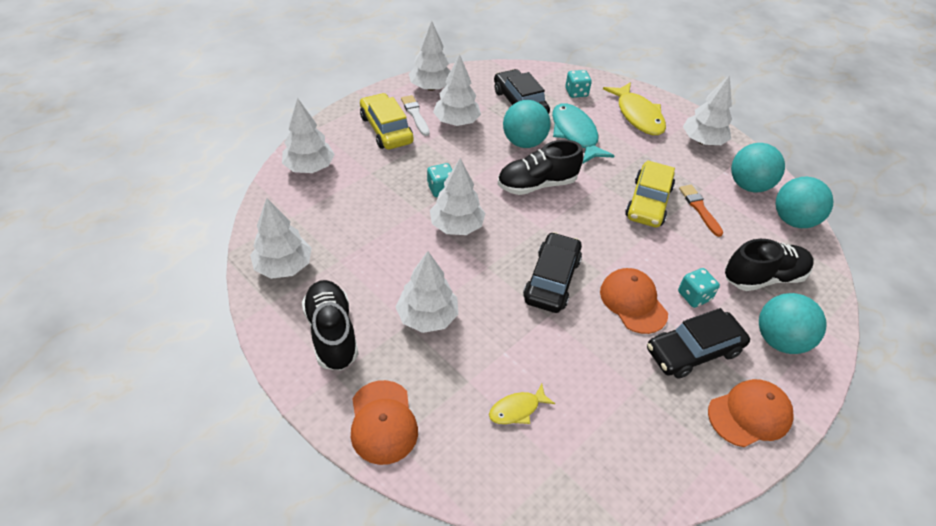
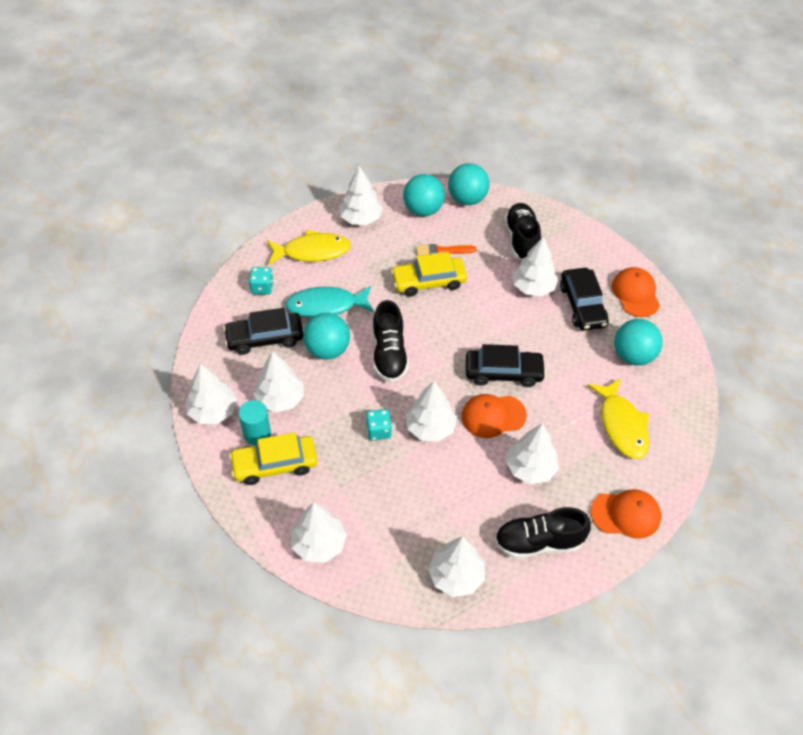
camera: 75 degrees left, 5 degrees up
white brush [401,95,430,136] -> turquoise cylinder [238,400,271,445]
yellow fish [489,384,555,424] -> yellow fish [587,378,649,459], size x1.89
black car [523,232,582,313] -> black car turned 150 degrees clockwise [466,344,546,387]
orange cap [600,268,668,334] -> orange cap moved to [461,394,527,438]
yellow car [625,160,675,228] -> yellow car turned 135 degrees clockwise [391,252,467,297]
turquoise dice [678,268,720,308] -> white tree [512,236,559,296]
turquoise ball [759,293,827,354] -> turquoise ball moved to [614,319,663,366]

